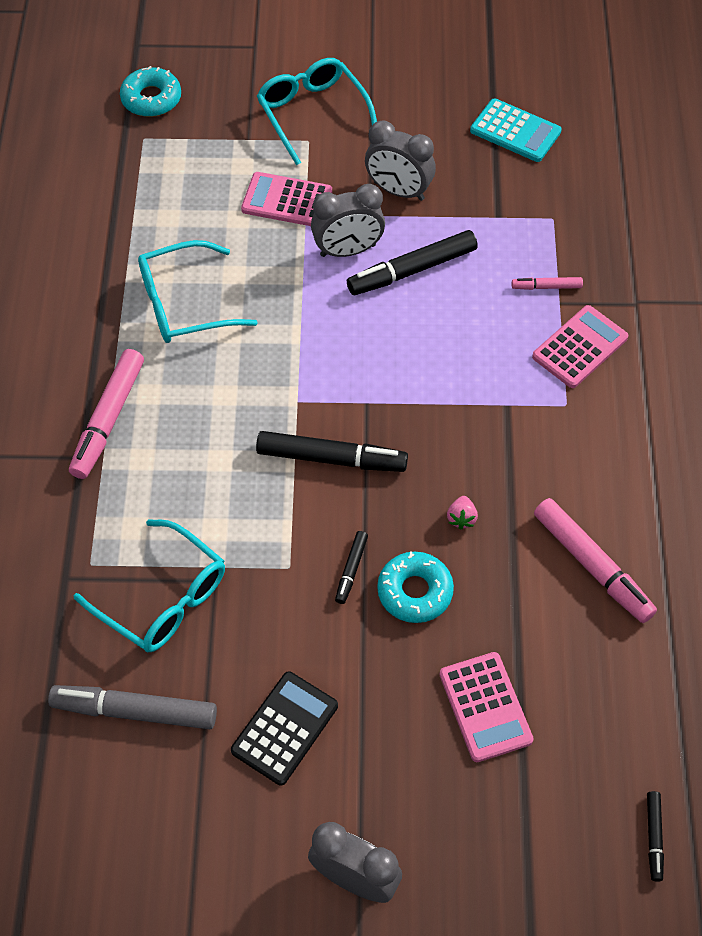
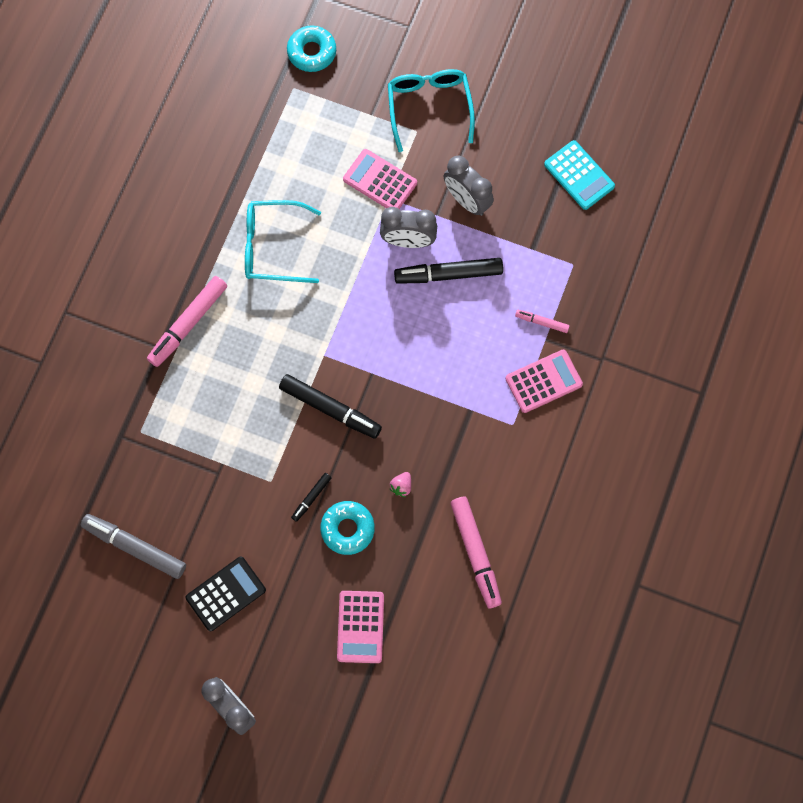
camera: 20 degrees right, 15 degrees up
turquoise glasses [74,519,225,652] -> none
black marker [647,791,664,882] -> none

